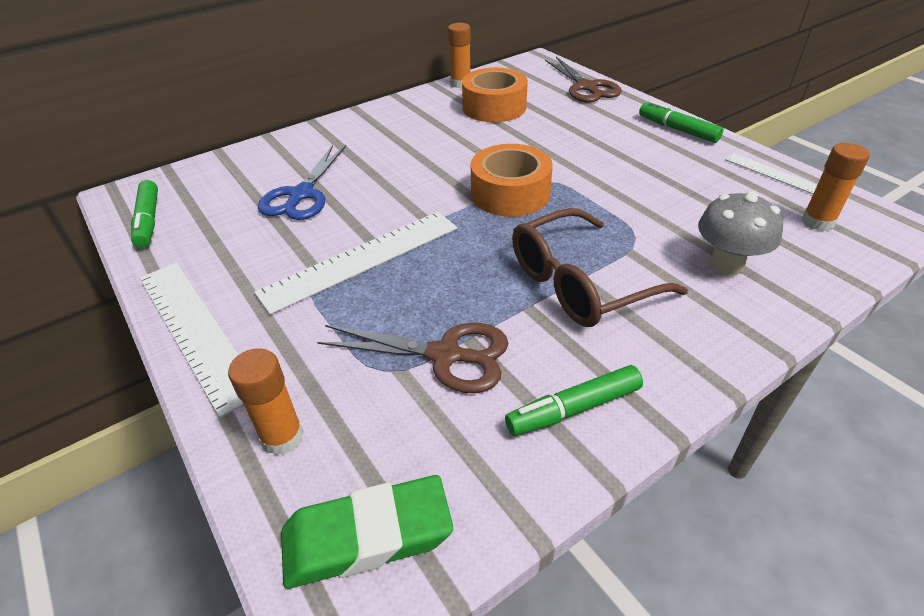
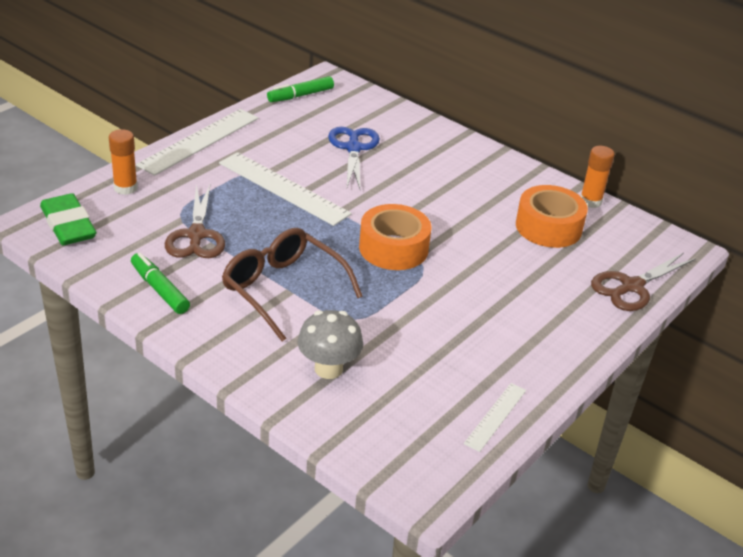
camera: 70 degrees right, 5 degrees down
blue scissors [258,145,346,220] -> blue scissors turned 90 degrees clockwise [328,127,380,189]
green marker [639,101,723,143] -> none
orange glue stick [802,143,870,231] -> none

